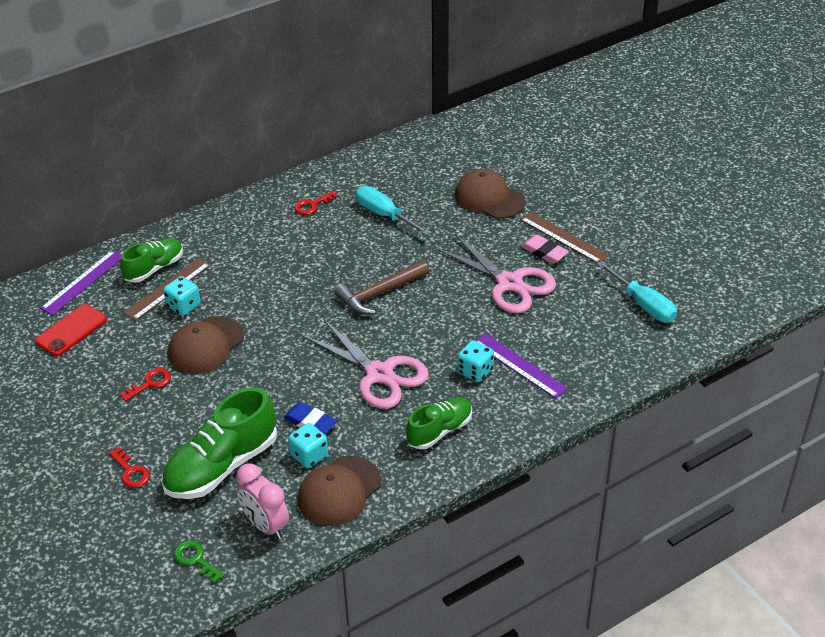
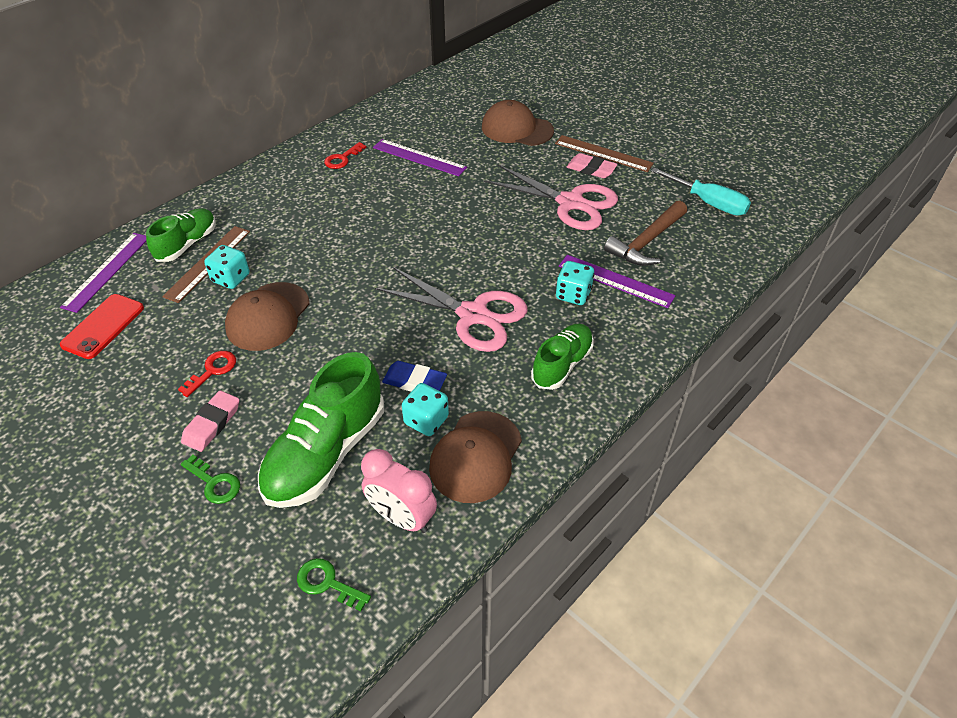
camera: 15 degrees left, 5 degrees up
red key [109,447,150,488] -> green key [181,455,240,504]
brown hammer [334,260,429,314] -> brown hammer moved to [604,201,687,266]
turquoise screwdriver [356,186,430,235] -> purple ruler [373,139,467,176]
none -> pink eraser [181,390,239,452]

